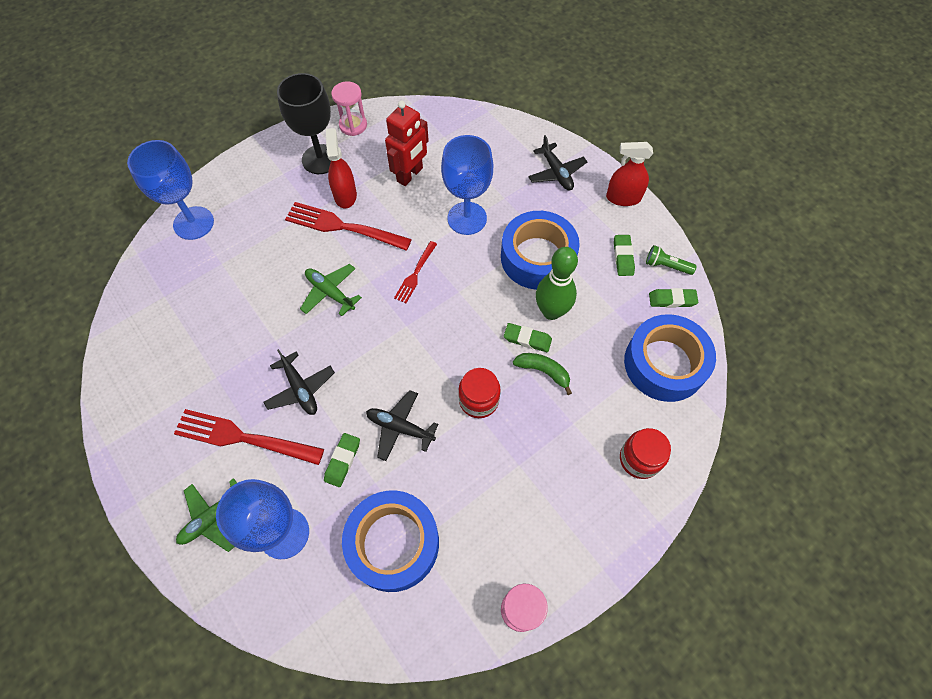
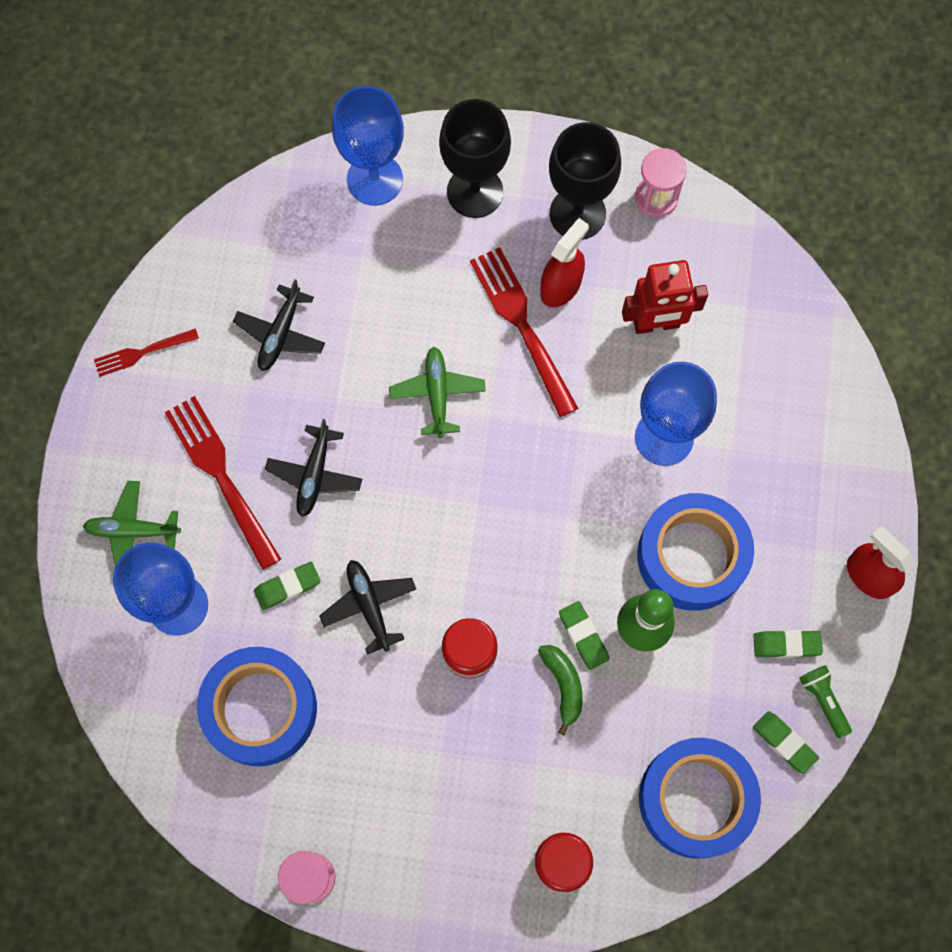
camera: 45 degrees right, 10 degrees up
red fork [394,241,437,303] -> red fork moved to [94,328,199,377]
black plane [528,135,587,190] -> black plane moved to [233,279,325,371]
green eraser [614,235,635,276] -> green eraser turned 45 degrees clockwise [753,630,823,658]
none -> black goblet [439,99,511,218]

